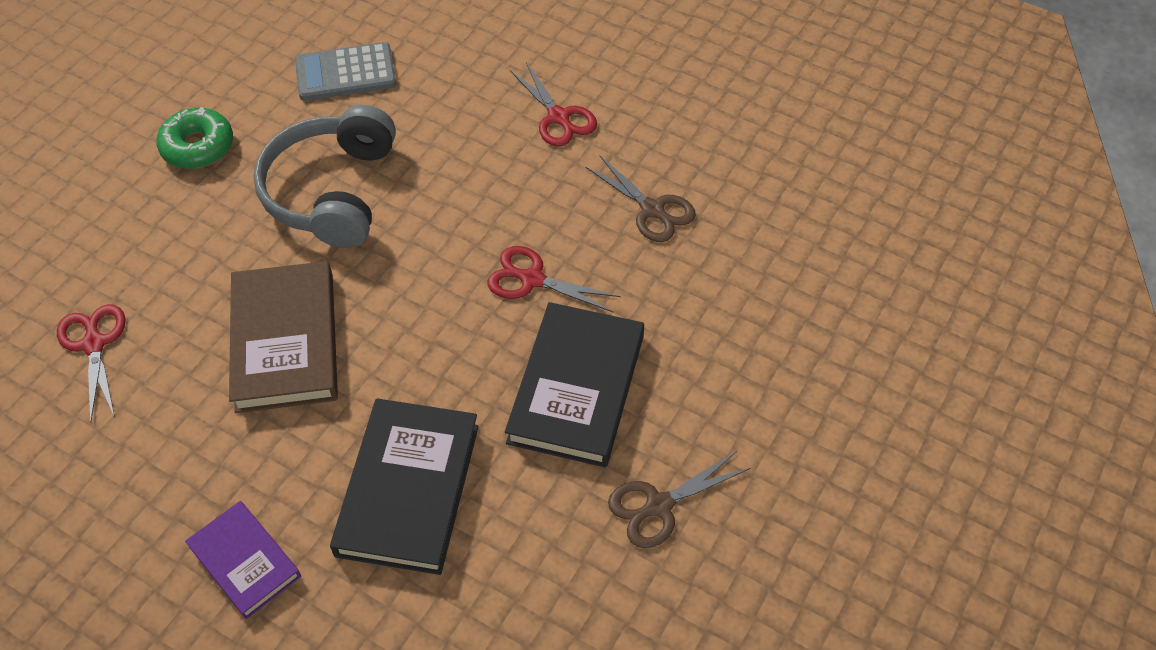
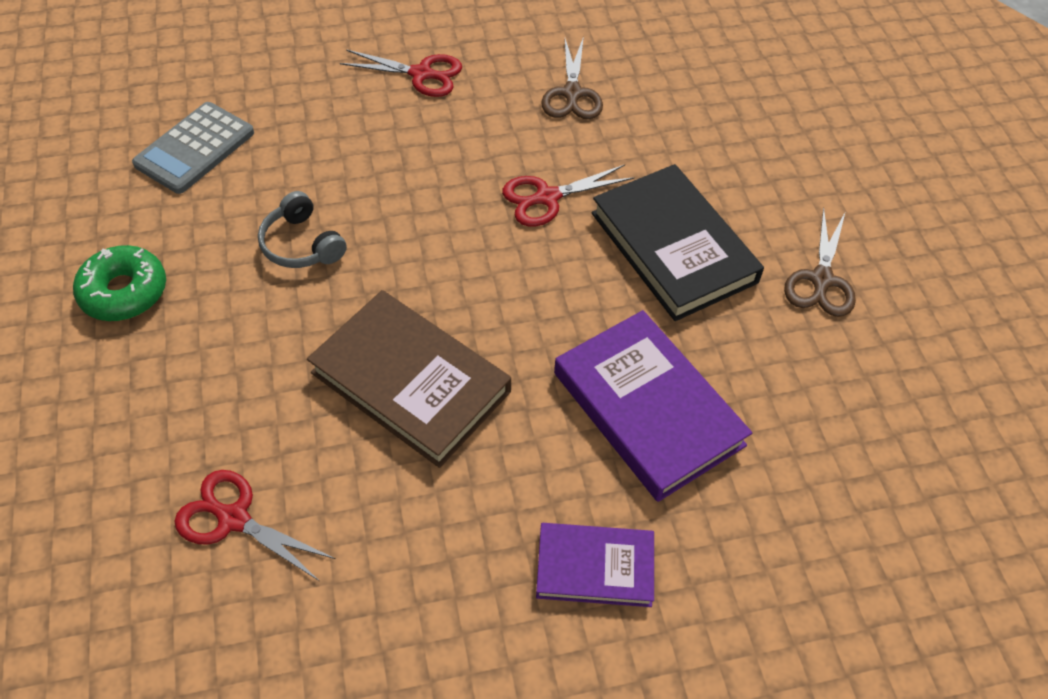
camera: 45 degrees left, 0 degrees up
grey headphones [254,105,396,248] -> grey headphones [258,191,347,268], size x0.51
black book [330,399,479,575] -> purple book [554,310,752,502]
brown scissors [585,156,696,242] -> brown scissors turned 90 degrees clockwise [541,36,603,119]

